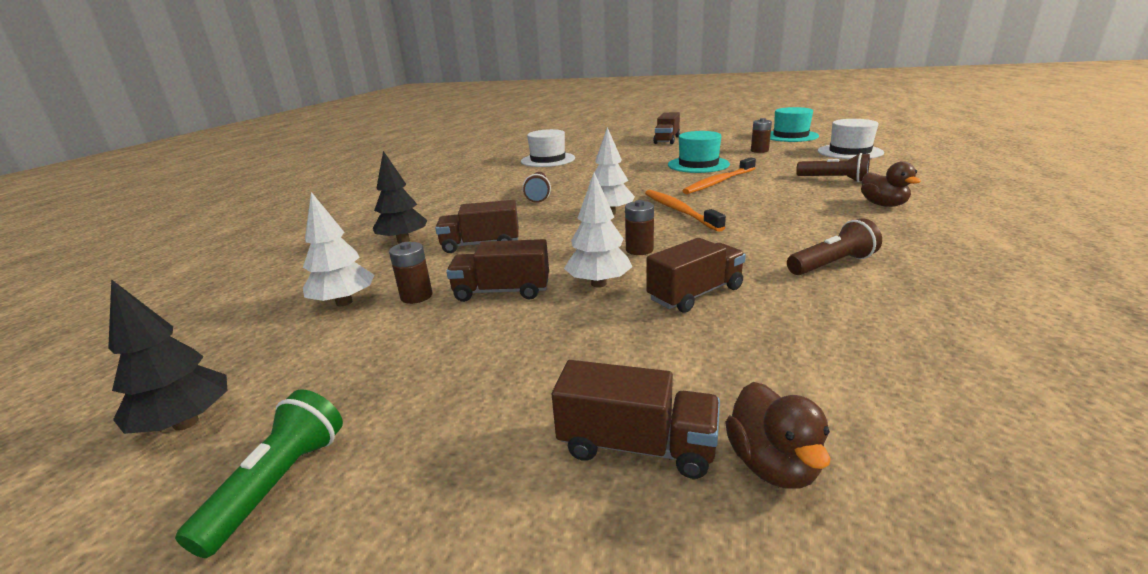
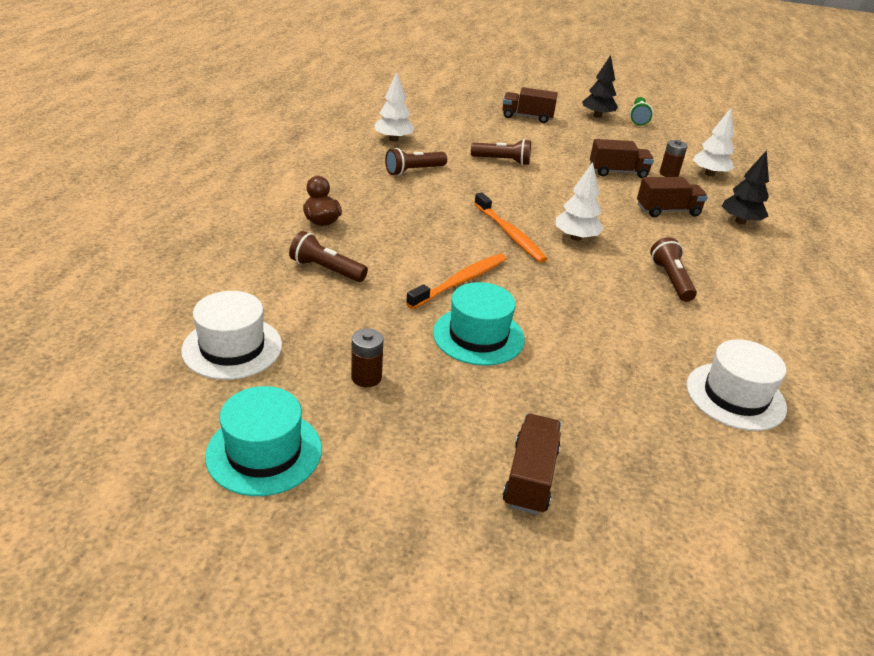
camera: 170 degrees right, 10 degrees up
black tree [108,279,227,434] -> black tree moved to [582,55,618,118]
white tree [564,172,632,288] -> white tree moved to [374,72,414,142]
brown battery [625,200,654,255] -> none
brown truck [647,238,746,313] -> brown flashlight [471,139,531,165]
brown duck [725,382,831,489] -> none

